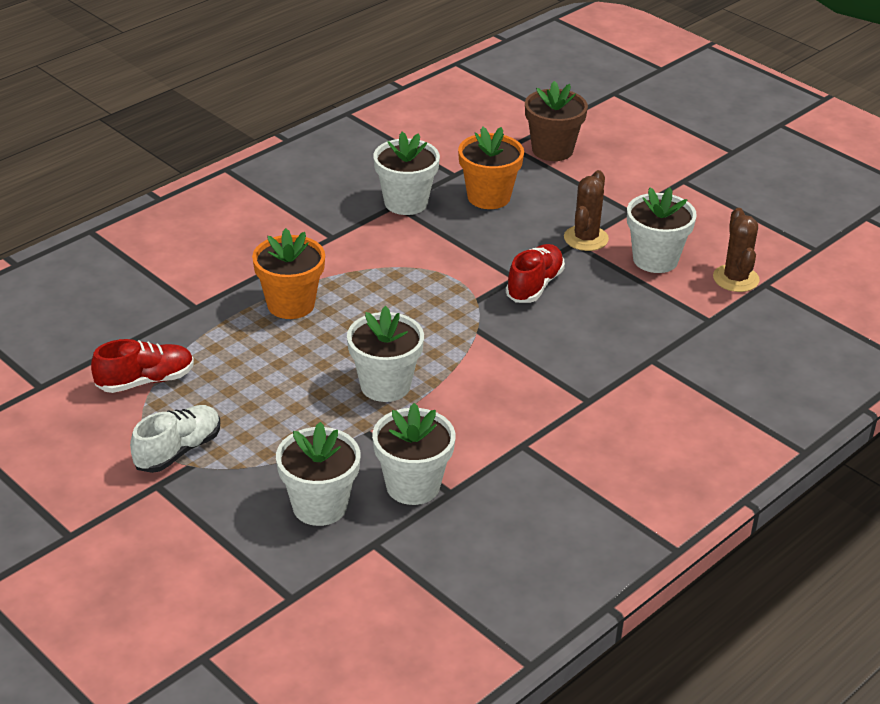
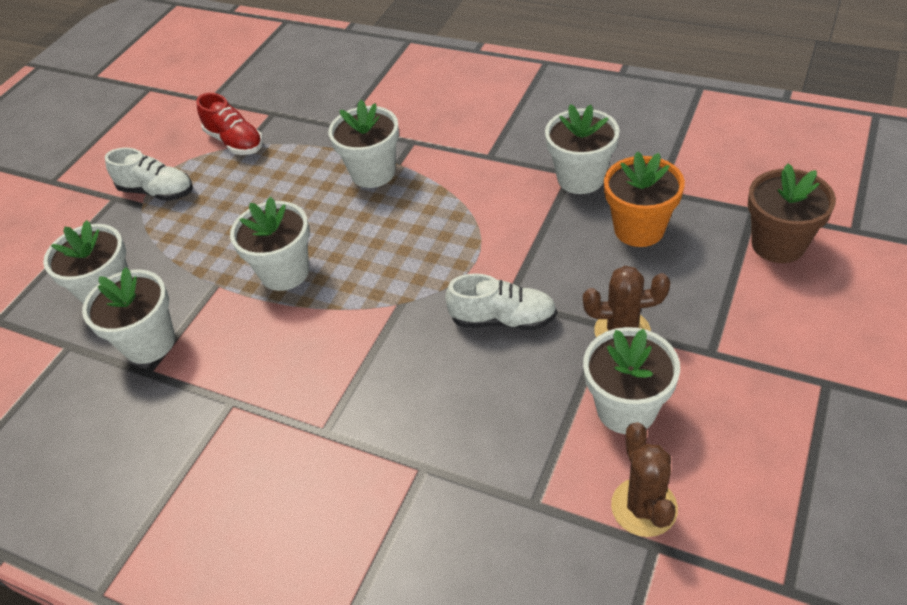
camera: 75 degrees right, 10 degrees up
orange flower pot [252,228,325,319] -> white flower pot [328,100,399,188]
red shoe [506,244,565,303] -> white shoe [445,273,557,330]
brown cactus [713,208,760,292] -> brown cactus turned 75 degrees counterclockwise [611,422,678,537]

